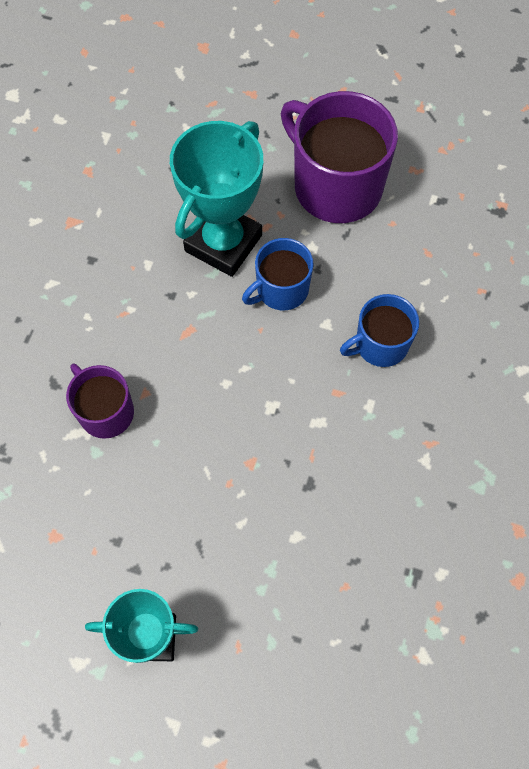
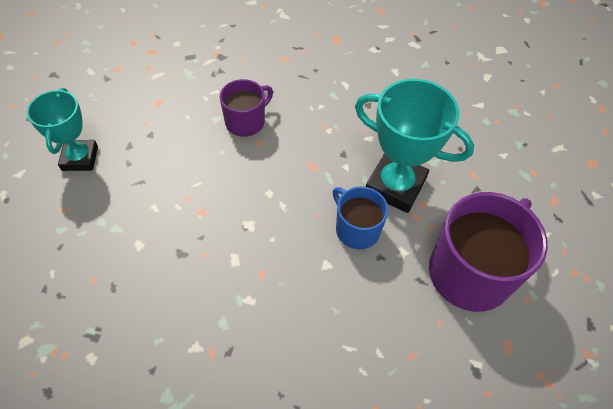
camera: 85 degrees right, 10 degrees down
blue mug [340,294,419,367] -> none

